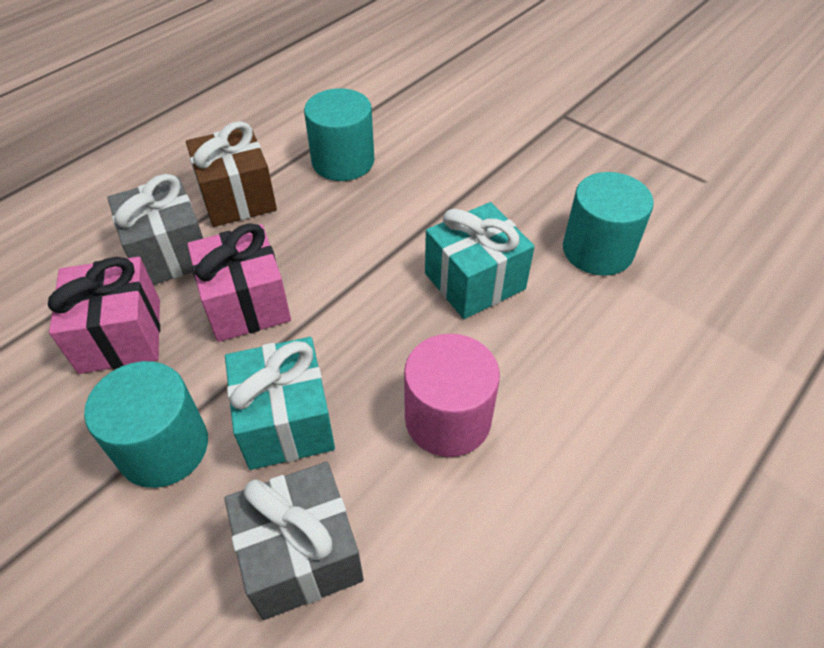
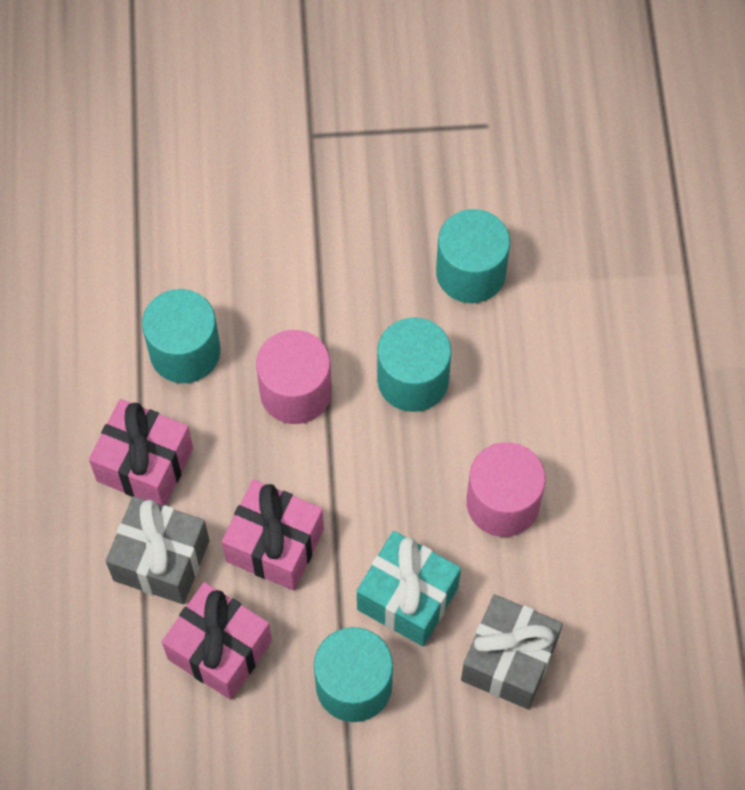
camera: 45 degrees left, 15 degrees up
brown gift [186,121,277,227] -> pink gift [89,399,193,506]
turquoise gift [425,202,535,319] -> turquoise cylinder [377,317,451,412]
none -> pink cylinder [256,330,332,424]

